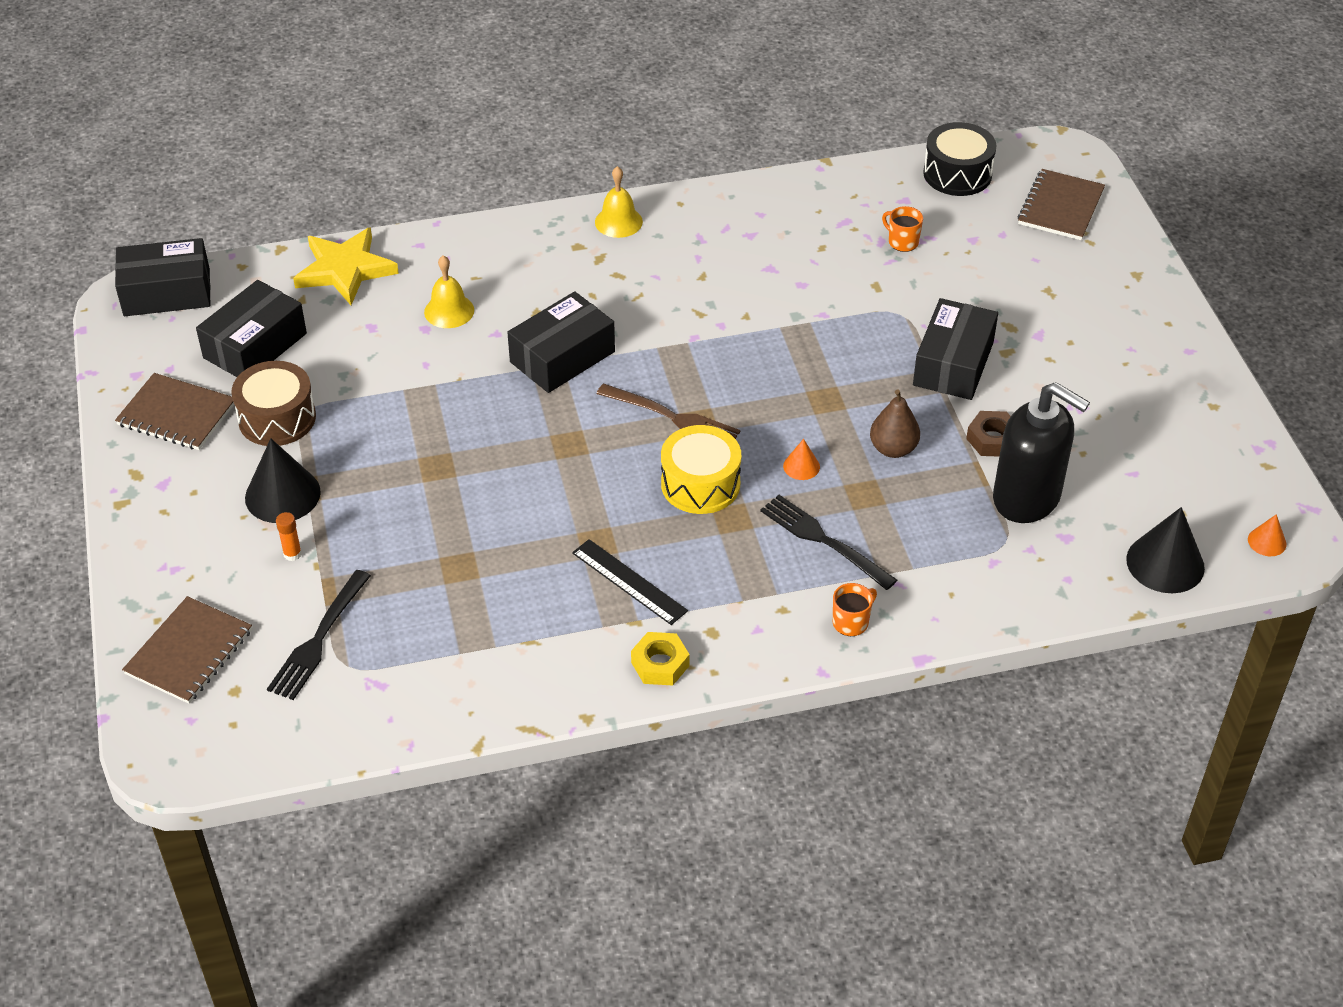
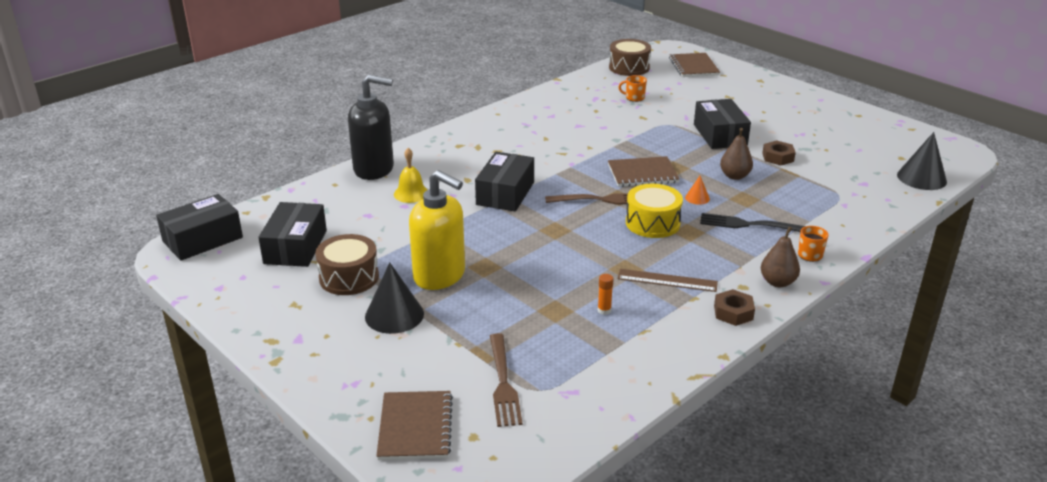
camera: 30 degrees left, 15 degrees down
brown notebook [115,373,234,450] -> brown notebook moved to [608,156,680,187]
black fork [267,570,371,700] -> brown fork [490,333,523,427]
orange glue stick [276,512,302,561] -> orange glue stick moved to [598,274,614,315]
yellow star [293,227,399,305] -> none
black ruler [572,539,688,625] -> brown ruler [618,269,718,292]
yellow bell [595,166,643,238] -> none
yellow nut [631,632,690,685] -> brown nut [714,289,755,326]
black drum [923,122,996,196] -> brown drum [609,39,651,76]
black soap dispenser [993,382,1090,523] -> black soap dispenser moved to [348,75,394,180]
orange cone [1248,514,1286,556] -> none
none -> yellow soap dispenser [409,170,465,290]
none -> brown pear [761,227,800,287]

